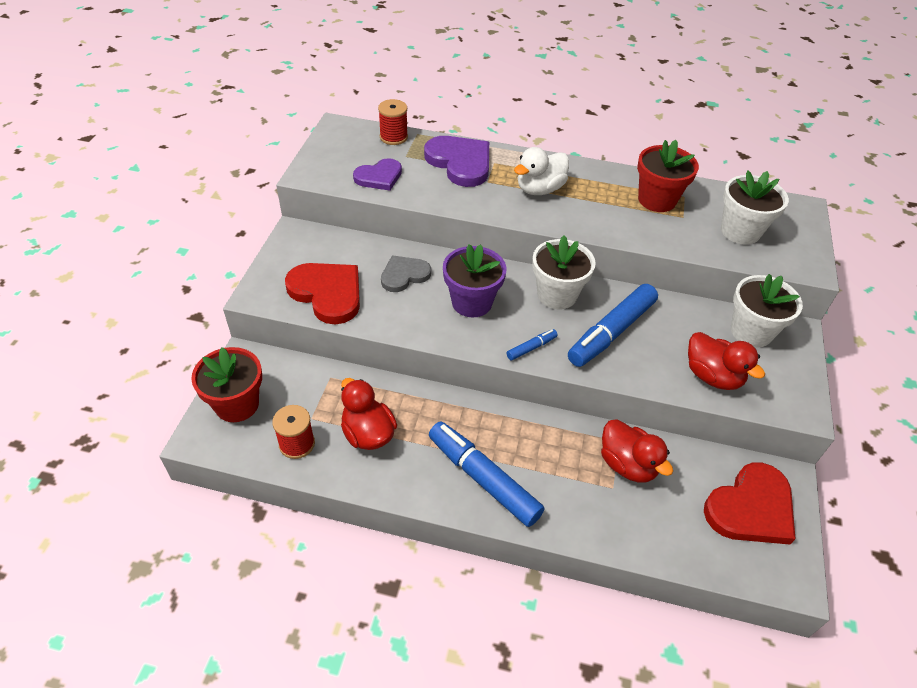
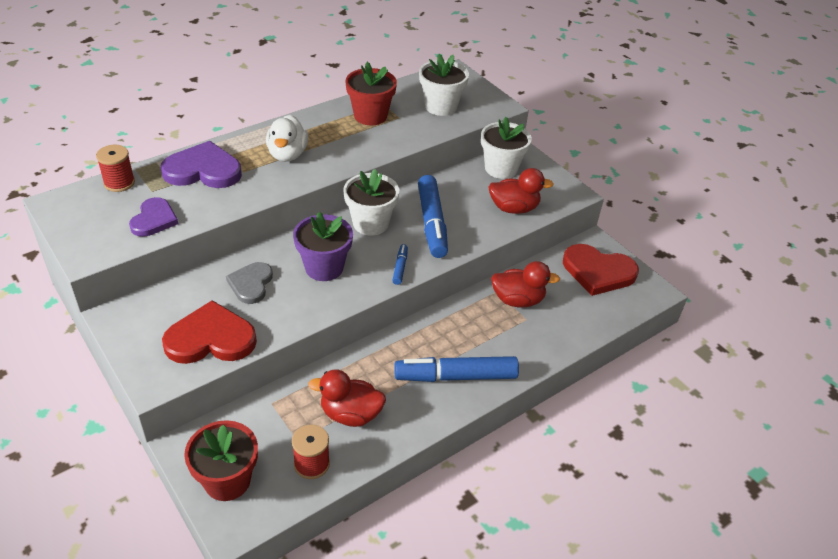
camera: 50 degrees left, 5 degrees down
red heart [704,462,796,545] -> red heart turned 105 degrees clockwise [563,244,639,296]

